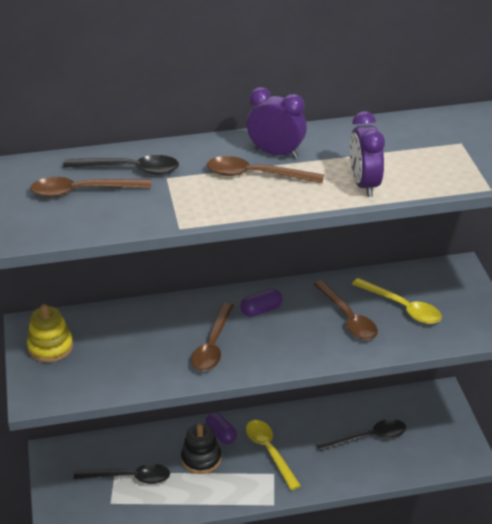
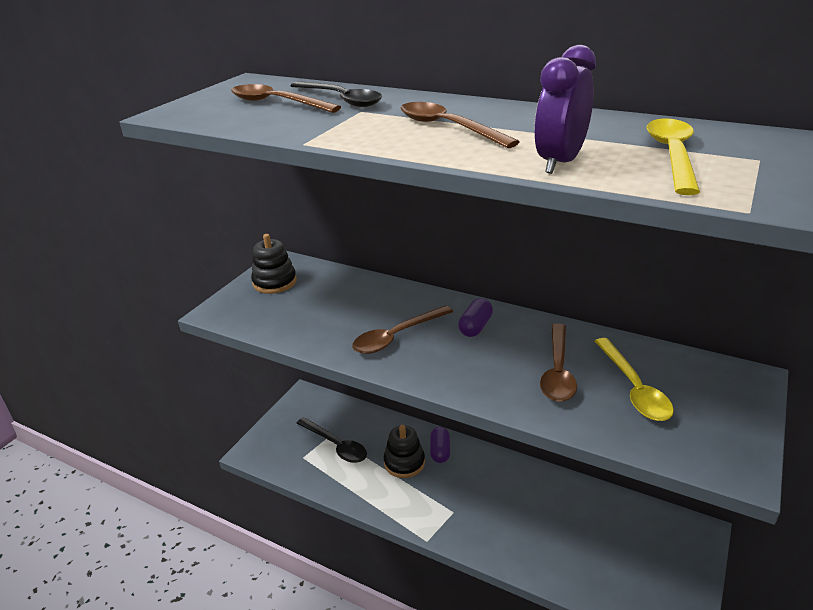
camera: 40 degrees right, 5 degrees down
yellow stacking toy [27,304,73,362] -> black stacking toy [251,234,297,294]
purple capsule [240,289,282,317] -> purple capsule turned 75 degrees counterclockwise [458,298,493,337]
yellow spoon [246,420,301,490] -> yellow spoon moved to [647,118,700,195]
purple clock [247,87,307,158] -> none
black spoon [316,419,406,451] -> none

